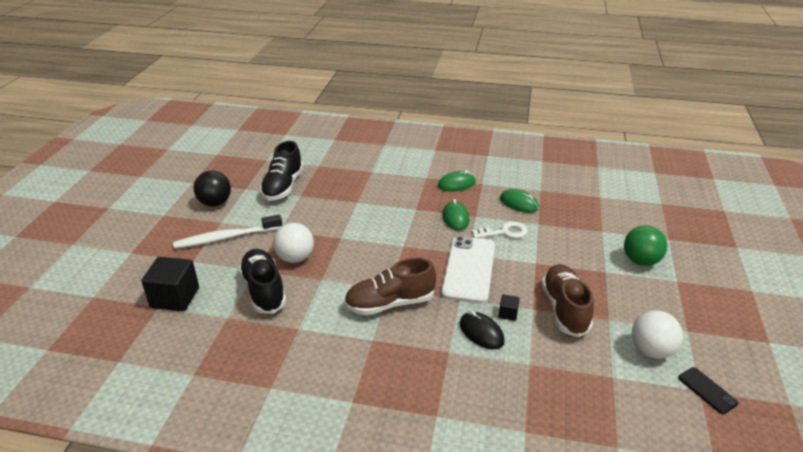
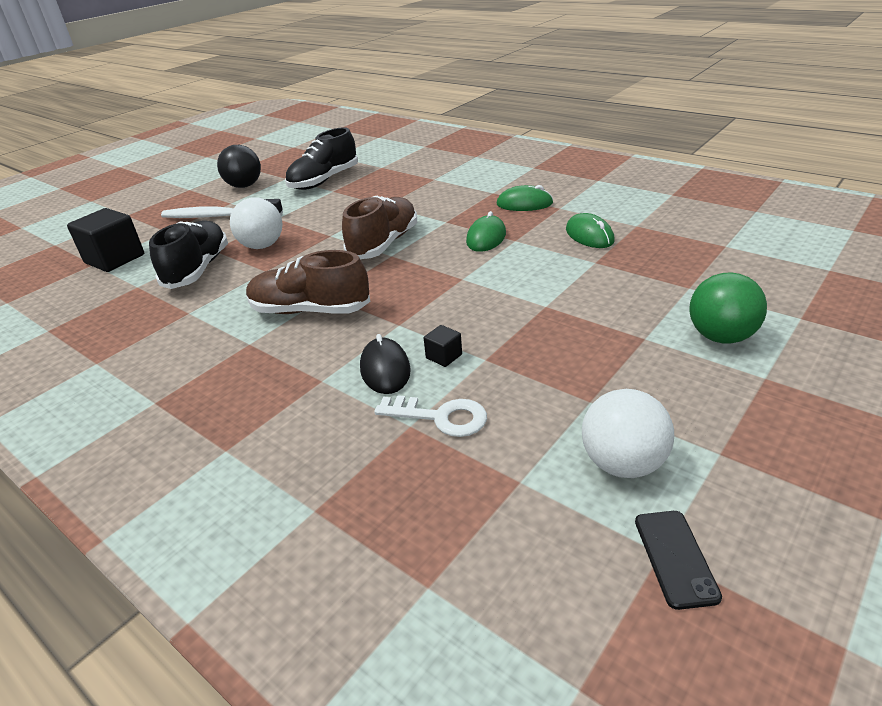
camera: 30 degrees right, 0 degrees up
white phone [441,236,495,304] -> none
white key [472,222,528,238] -> white key moved to [374,395,487,437]
brown shoe [541,264,594,337] -> brown shoe moved to [342,196,417,259]

